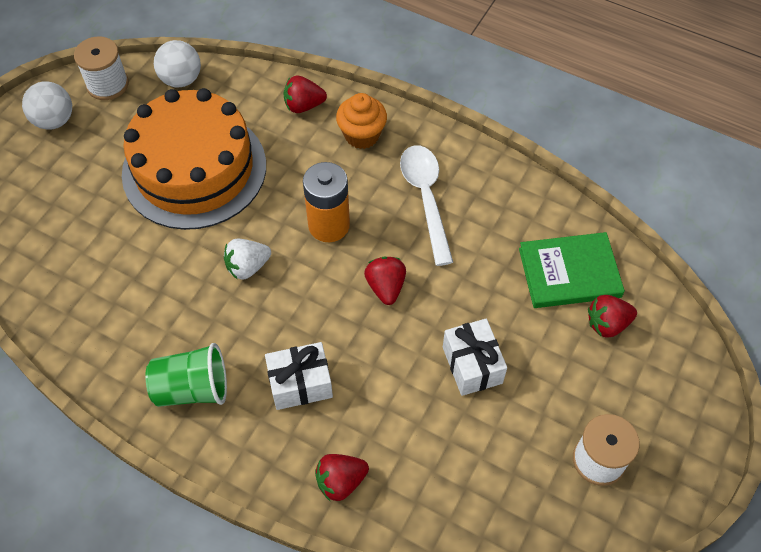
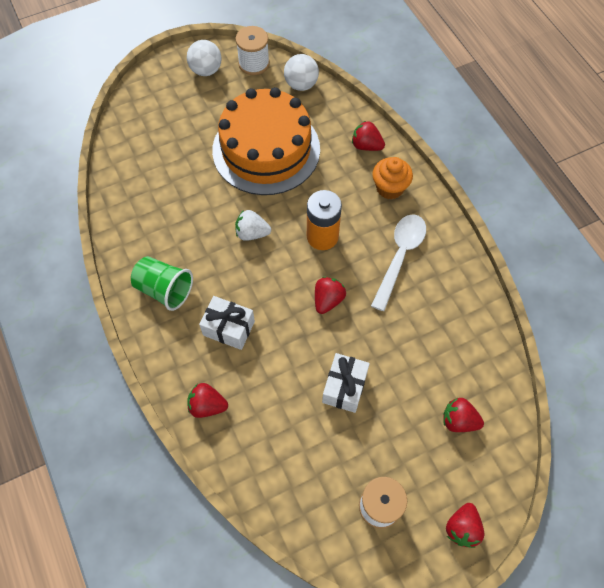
camera: 35 degrees right, 5 degrees up
green book [519,232,625,308] -> none
none -> red strawberry [446,503,485,548]

